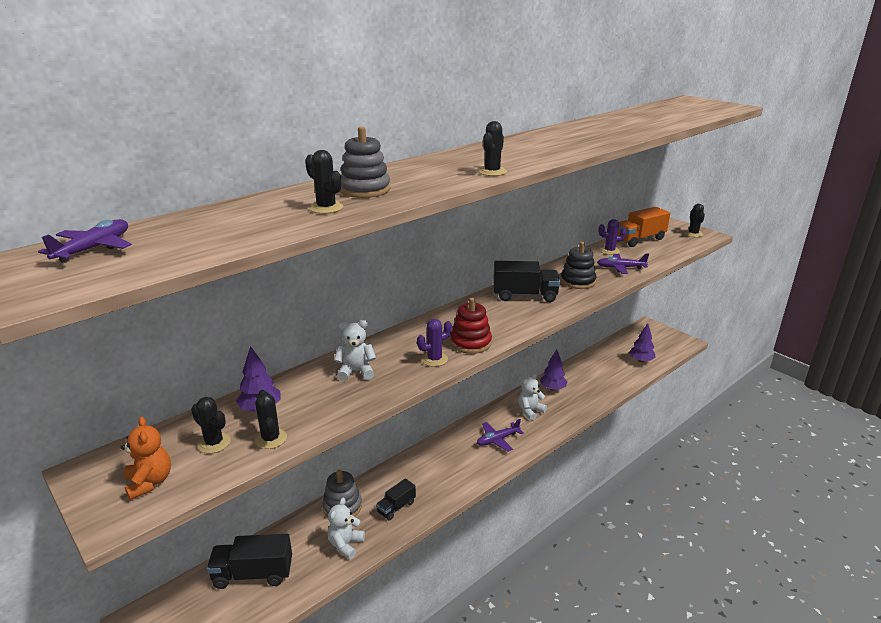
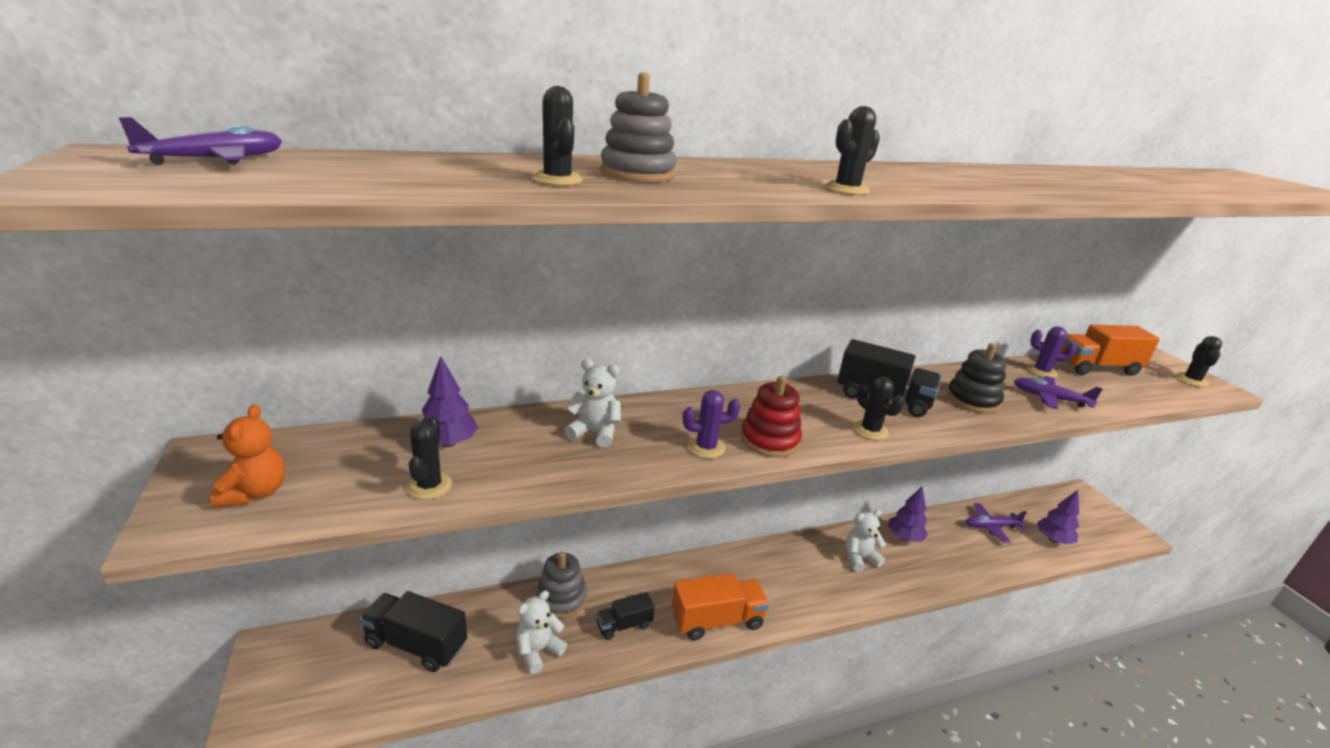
camera: 20 degrees right, 0 degrees up
black cactus [191,397,231,454] -> black cactus moved to [853,377,904,440]
purple plane [477,419,523,452] -> purple plane moved to [965,503,1027,543]
none -> orange truck [672,573,769,640]

